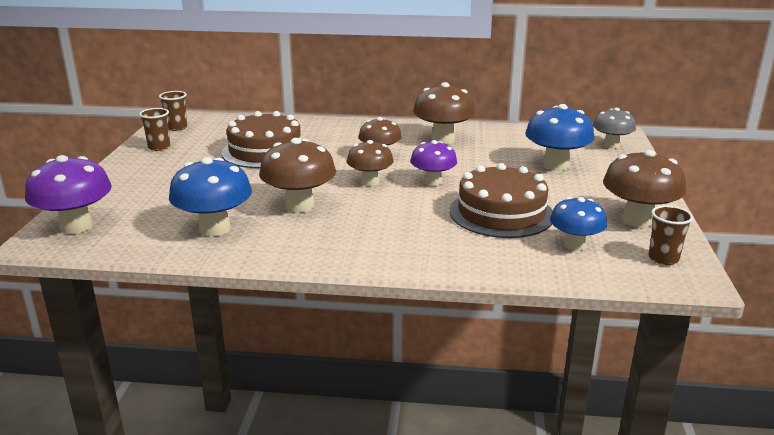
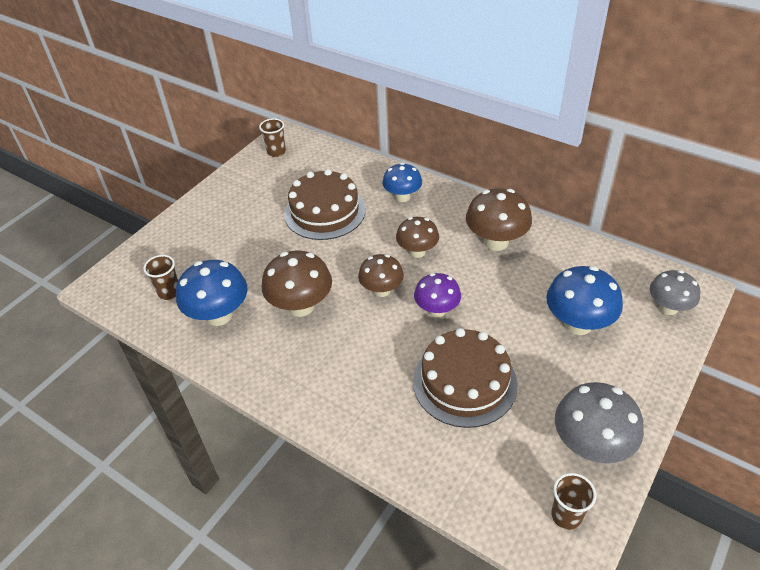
camera: 30 degrees right, 20 degrees up
purple mushroom [25,155,112,234] -> none
brown cup [139,108,170,151] -> brown cup moved to [143,255,178,300]
blue mushroom [550,197,607,251] -> blue mushroom moved to [382,163,422,202]
brown mushroom [603,150,686,227] -> grey mushroom [555,382,644,463]

